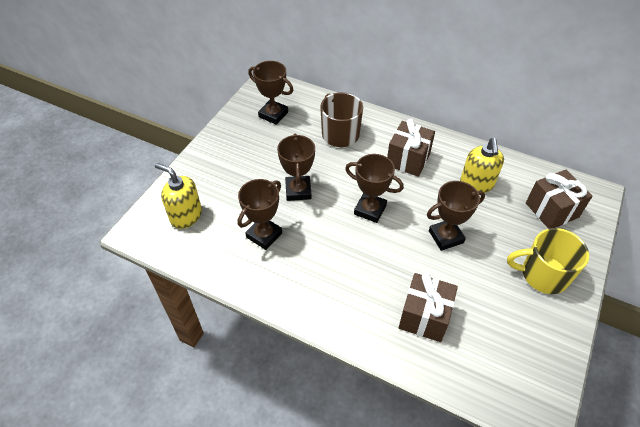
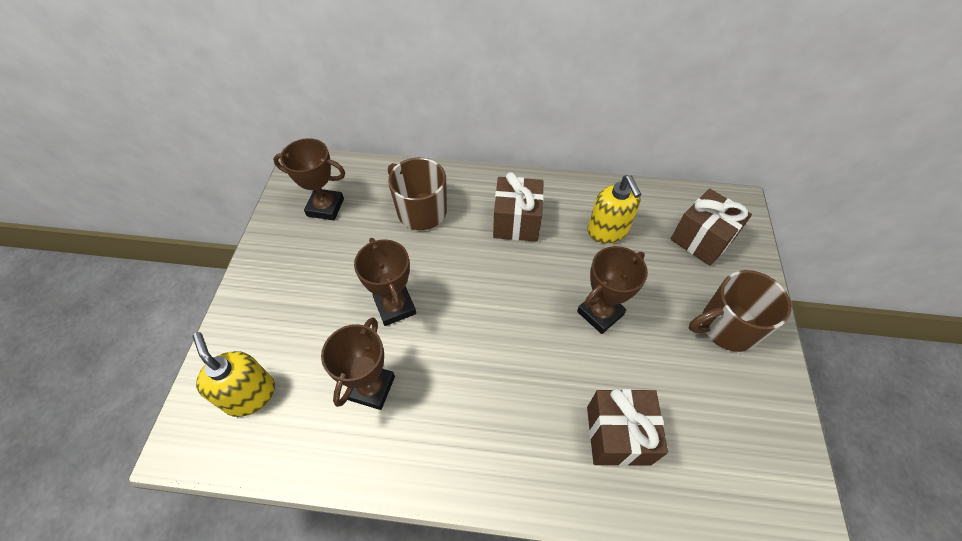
camera: 20 degrees left, 5 degrees up
yellow soap dispenser [155,163,202,229] -> yellow soap dispenser turned 45 degrees clockwise [193,332,275,417]
brown trophy [345,154,404,223] -> none
yellow mug [507,228,589,294] -> brown mug [689,270,792,352]

